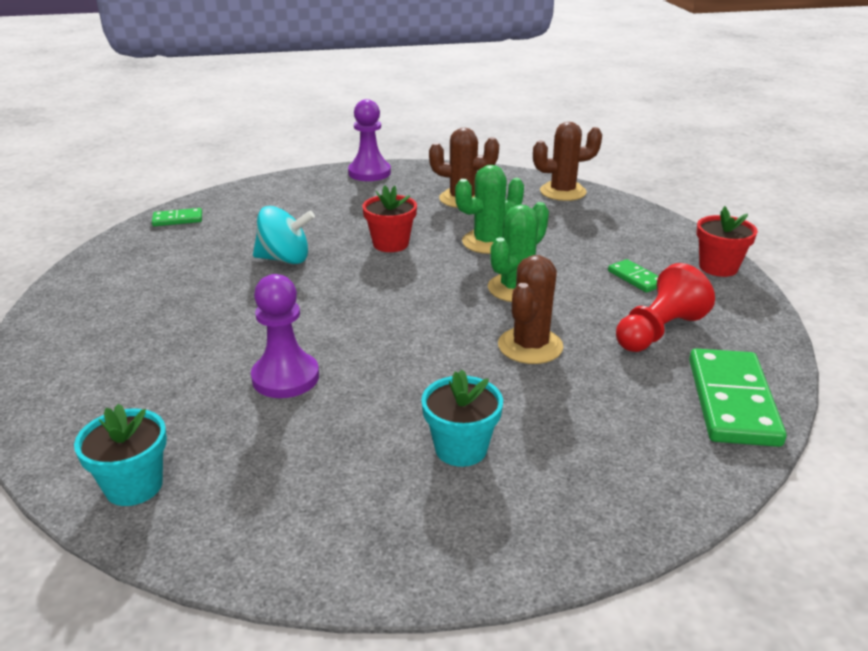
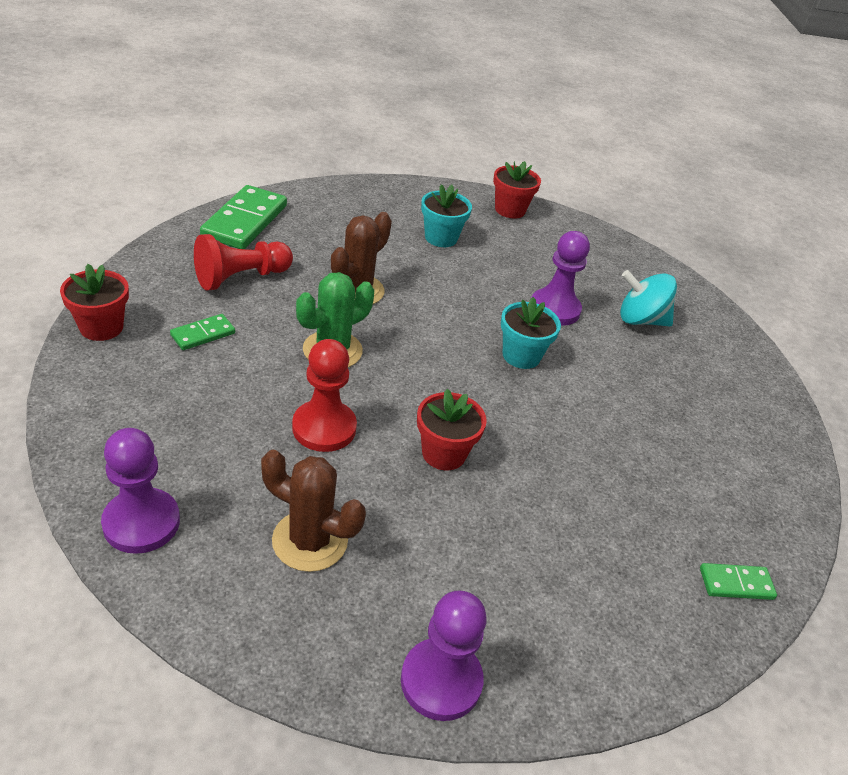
camera: 175 degrees left, 10 degrees up
turquoise flower pot [74,404,167,506] -> turquoise flower pot moved to [501,297,561,369]
turquoise spinning top [253,206,315,264] -> turquoise spinning top moved to [620,270,677,327]
green cactus [455,165,524,254] -> red pawn [292,339,357,452]
brown cactus [533,122,602,201] -> purple pawn [101,428,180,554]
green domino [608,259,658,293] -> green domino turned 75 degrees clockwise [170,314,235,350]
none -> red flower pot [493,161,541,219]

